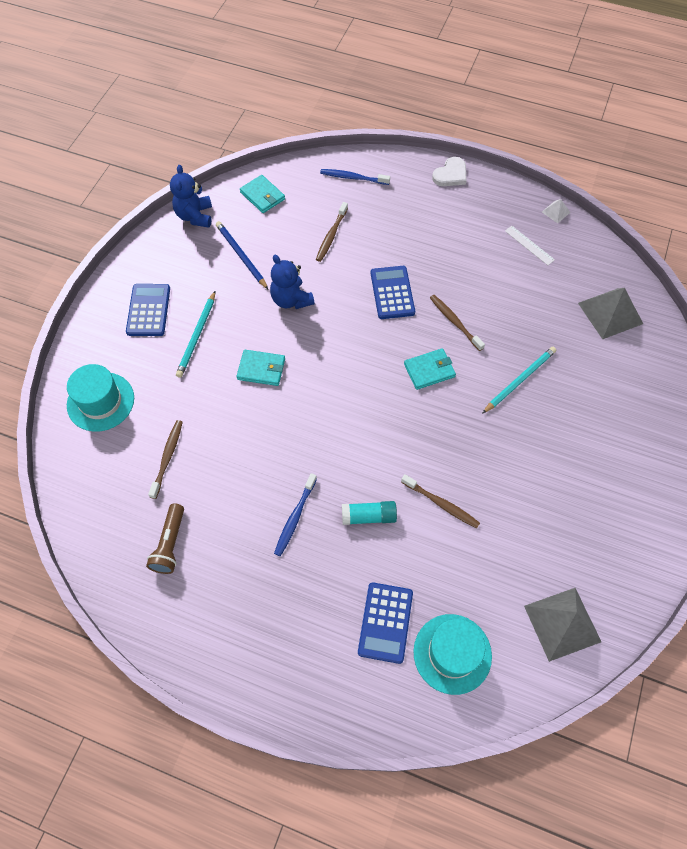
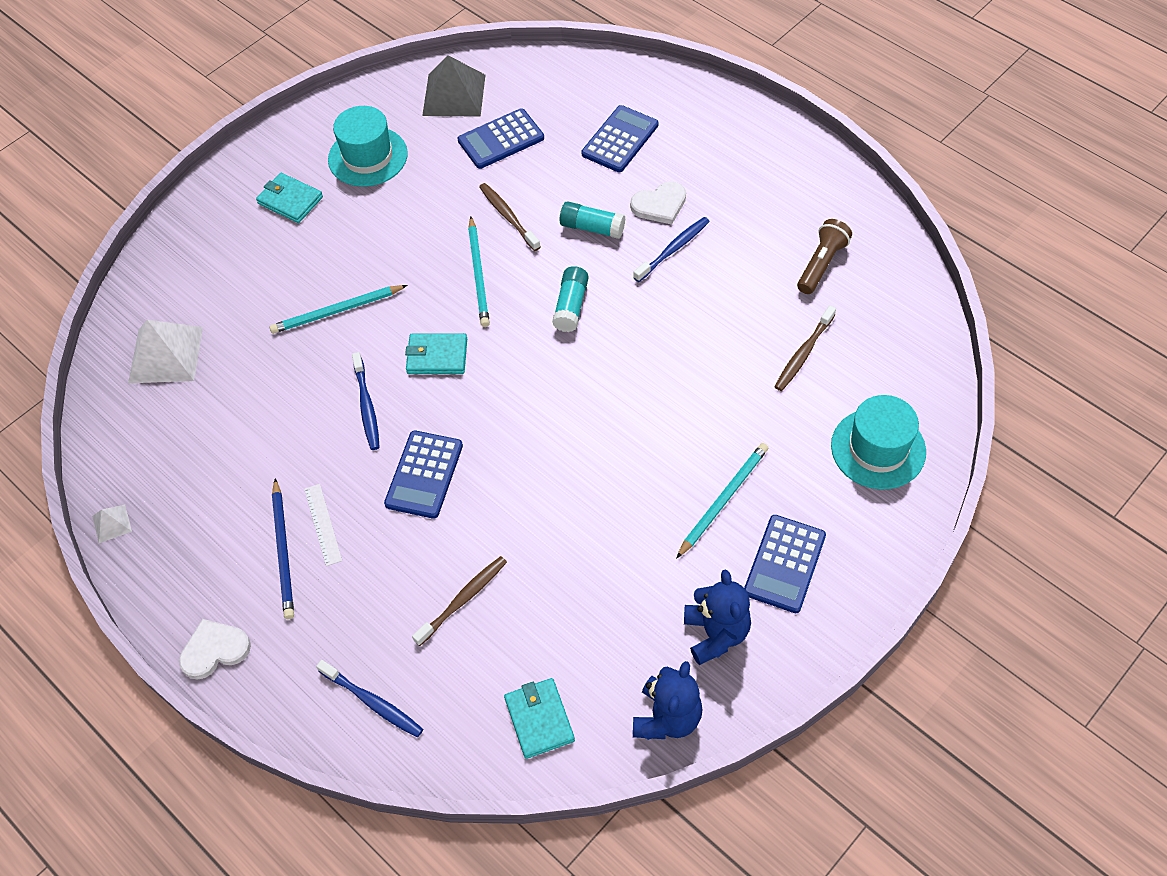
camera: 155 degrees left, 5 degrees down
blue pencil [216,221,268,289] -> blue pencil moved to [272,478,294,619]
turquoise wallet [236,350,285,386] -> turquoise wallet moved to [256,173,323,223]
blue teddy bear [270,255,315,309] -> blue teddy bear moved to [684,570,751,665]
turquoise hat [413,614,492,695] -> turquoise hat moved to [328,106,408,187]
brown toothbrush [430,295,485,351] -> blue toothbrush [352,352,380,450]
white ruler [505,226,555,265] -> white ruler moved to [304,484,342,566]
grey pyramid [578,288,643,339] -> white pyramid [128,320,203,383]
none -> blue calculator [457,108,544,169]
none -> turquoise pencil [468,216,490,327]
none -> turquoise glue stick [552,266,589,332]
none -> white heart [630,181,686,225]

